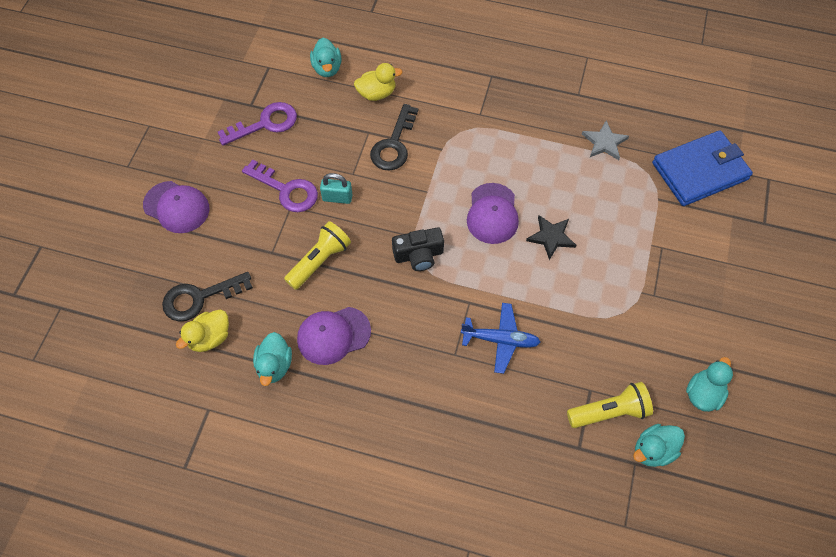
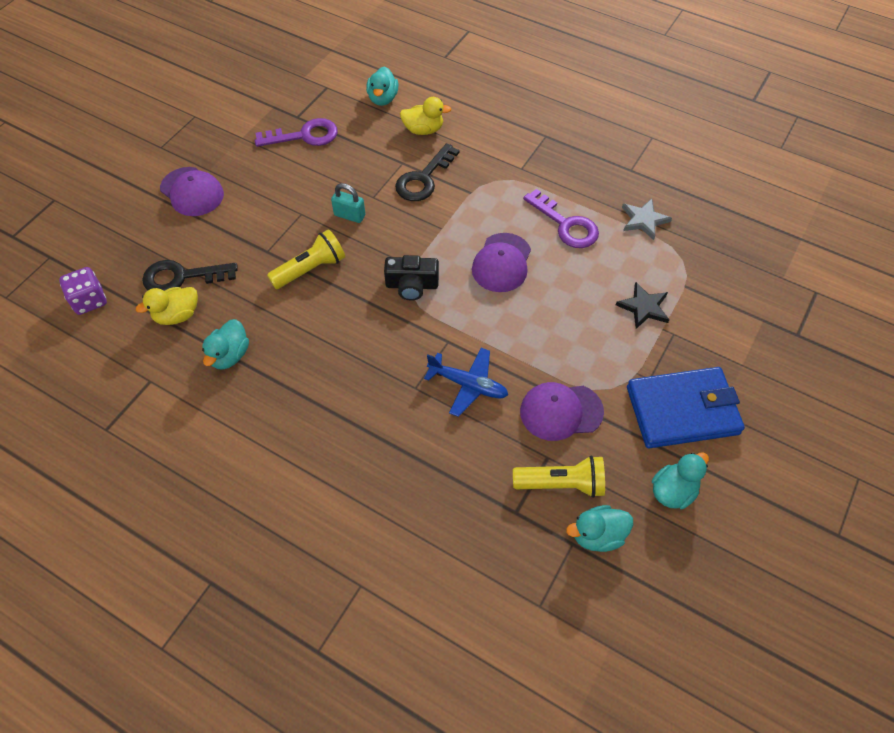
camera: 15 degrees right, 5 degrees down
purple key [242,160,318,212] -> purple key moved to [523,189,599,248]
purple cap [297,307,371,365] -> purple cap moved to [520,382,604,441]
black star [526,215,577,260] -> black star moved to [616,282,669,329]
blue wallet [652,130,753,206] -> blue wallet moved to [627,367,745,448]
none -> purple dice [59,267,107,315]

